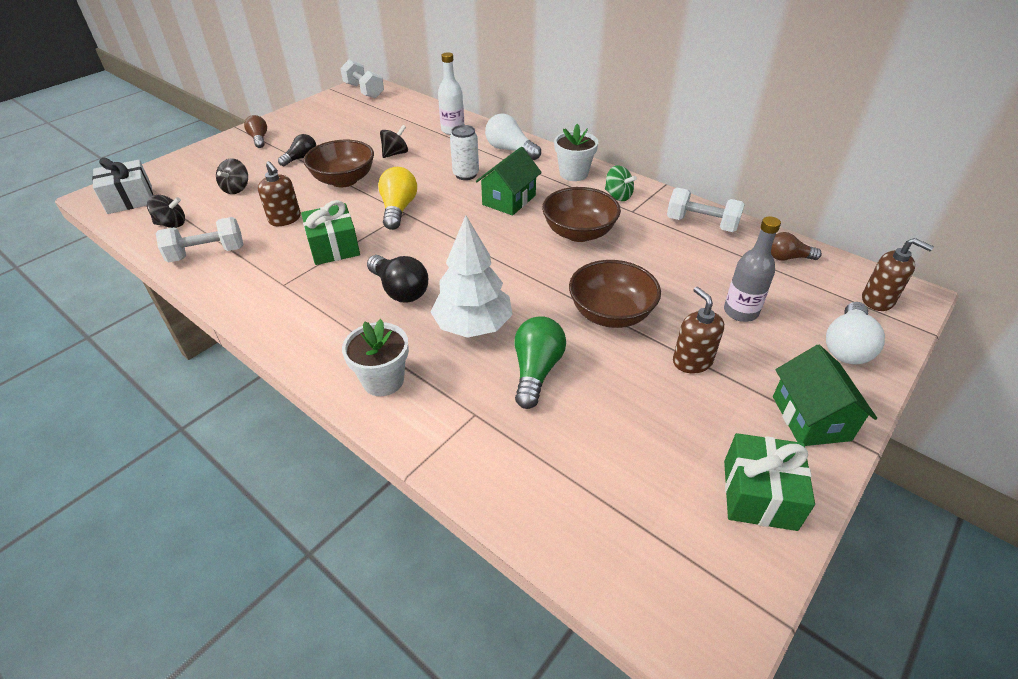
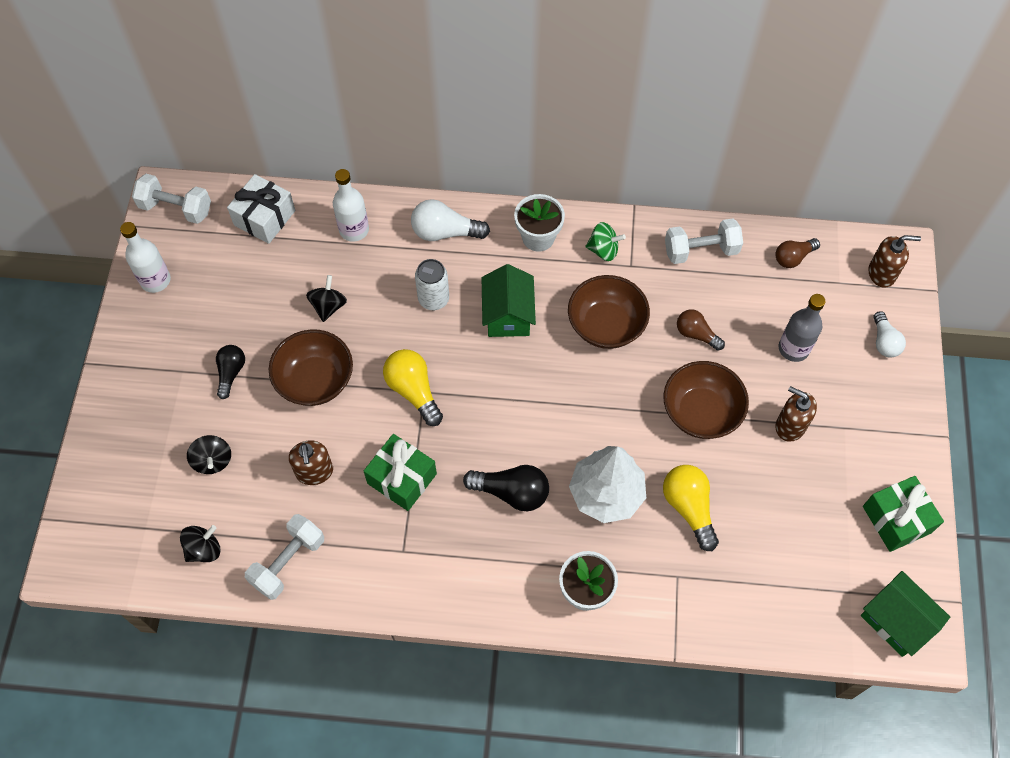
camera: 35 degrees left, 20 degrees up
white gift [92,158,153,214] -> white gift moved to [227,174,295,244]
brown light bulb [244,115,267,148] -> brown light bulb moved to [677,309,725,351]
brown soap dispenser [258,161,301,226] -> brown soap dispenser turned 60 degrees clockwise [289,440,333,485]
green light bulb [514,316,566,409] -> yellow light bulb [663,465,719,551]
green house [773,345,877,446] -> green house moved to [861,571,950,657]
white light bulb [826,302,885,364] -> white light bulb [873,311,906,357], size x0.66
none -> white bottle [120,222,171,293]

